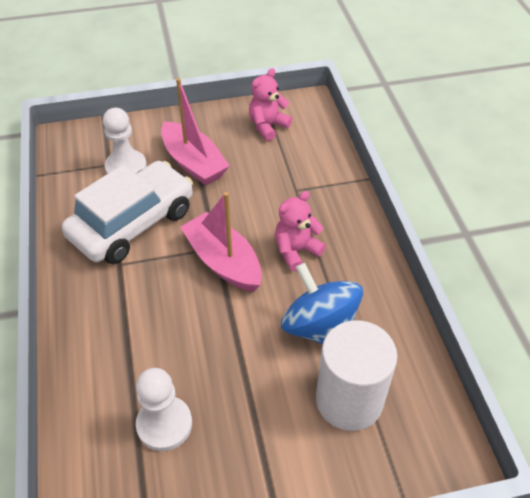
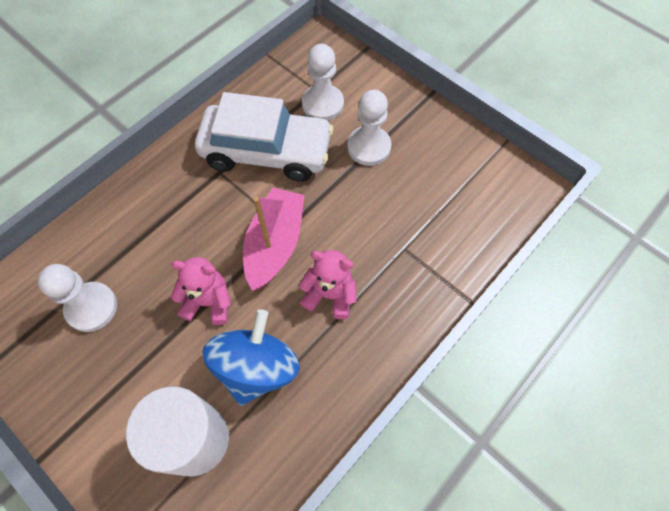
camera: 55 degrees right, 15 degrees up
pink boat [161,78,229,186] -> white pawn [347,90,392,166]
pink teddy bear [249,68,292,141] -> pink teddy bear moved to [171,257,231,325]

